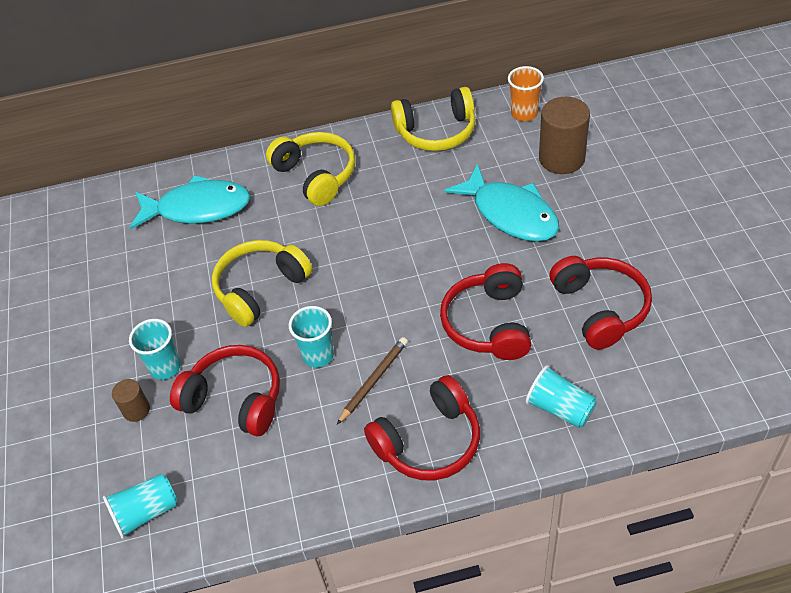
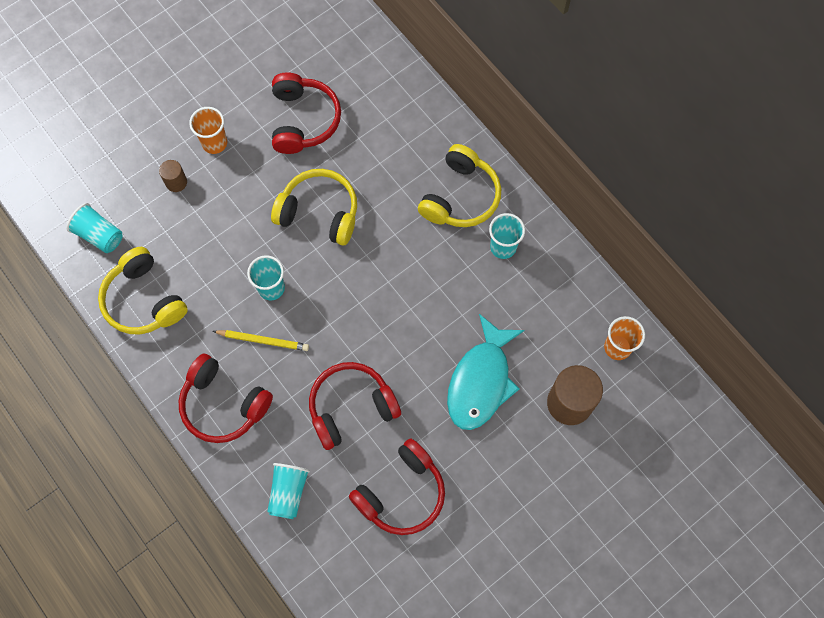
camera: 60 degrees right, 20 degrees up
turquoise cup [129,319,181,380] -> turquoise cup moved to [489,213,525,259]
turquoise fish [130,175,251,229] -> none
red headphones [170,345,280,436] -> red headphones moved to [272,72,341,154]
brown pencil [337,337,408,424] -> yellow pencil [212,330,309,351]
yellow headphones [391,87,475,151] -> yellow headphones moved to [98,247,188,334]
none -> orange cup [189,107,227,154]

